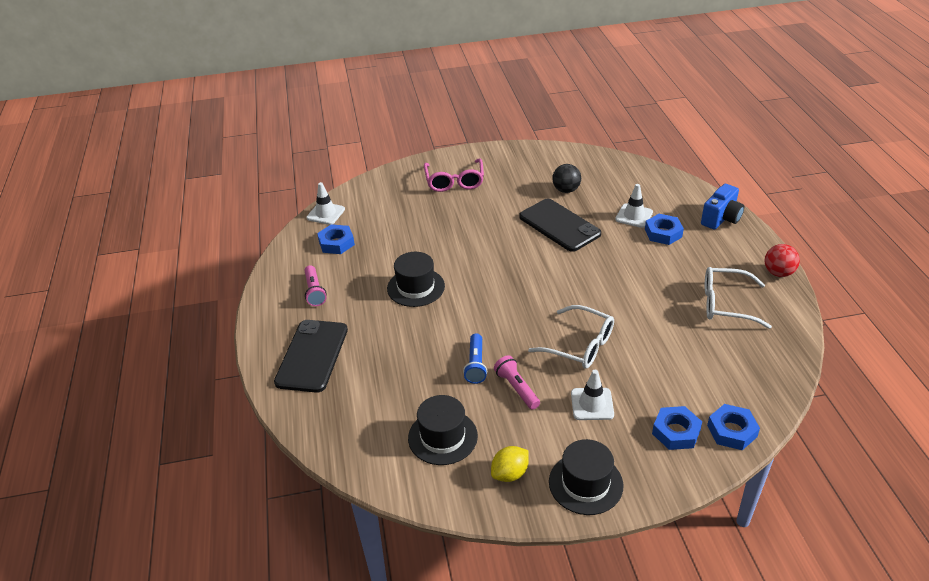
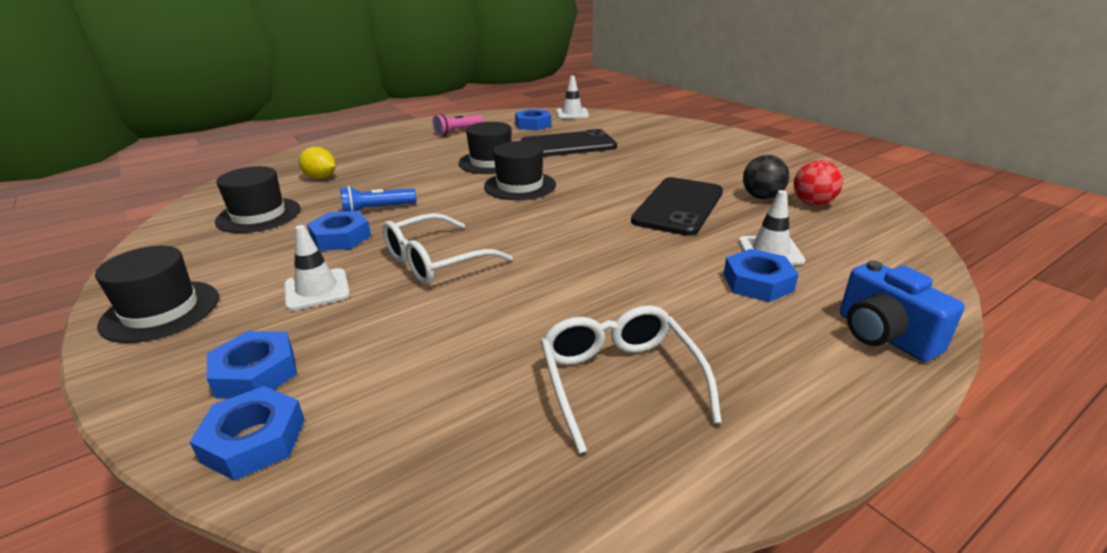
camera: 65 degrees right, 10 degrees down
black phone [274,320,348,393] -> black phone moved to [520,129,617,157]
pink glasses [424,158,484,192] -> none
yellow lemon [491,446,529,482] -> yellow lemon moved to [299,147,336,179]
pink flashlight [494,355,540,410] -> blue nut [307,211,371,251]
white glasses [528,305,614,369] -> white glasses turned 45 degrees clockwise [383,213,513,285]
blue camera [701,184,744,230] -> blue camera turned 45 degrees clockwise [840,260,965,362]
red ball [765,244,800,277] -> red ball moved to [794,160,843,206]
none -> black hat [484,141,556,200]

